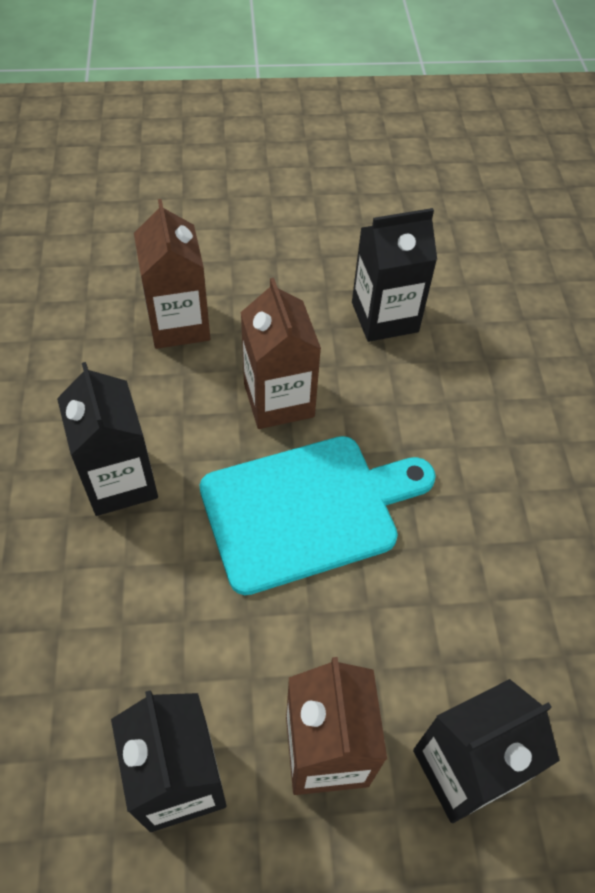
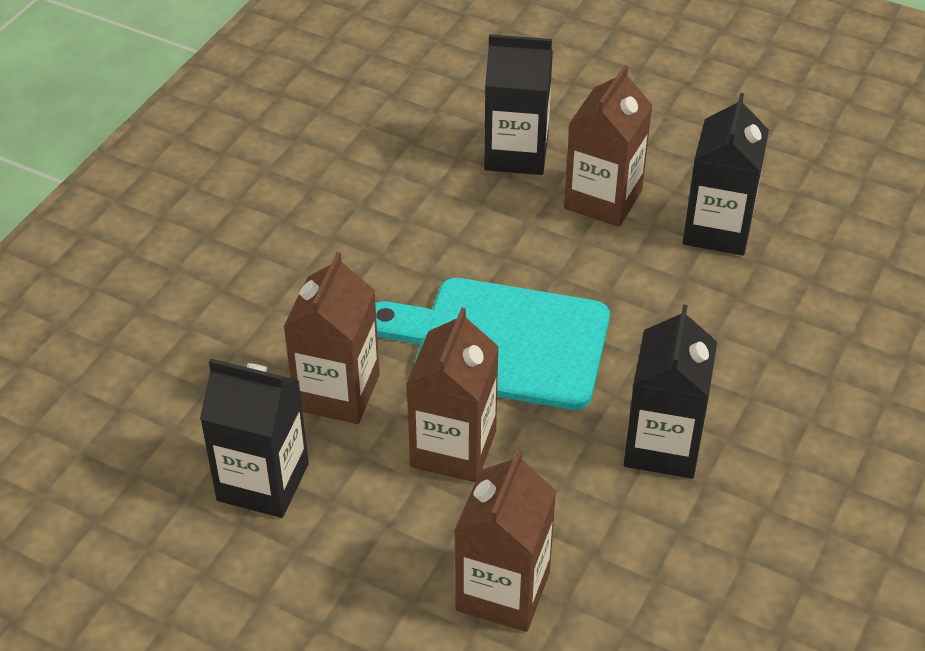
camera: 145 degrees left, 10 degrees down
none -> brown carton [283,252,380,424]

